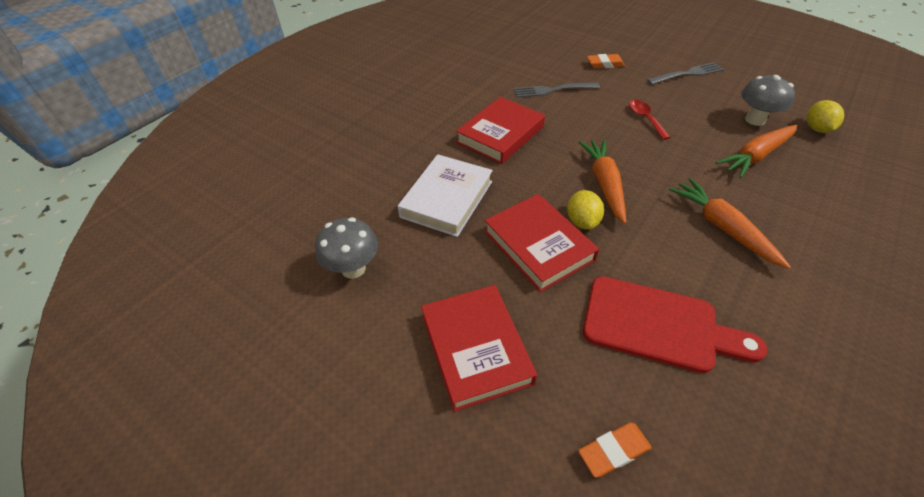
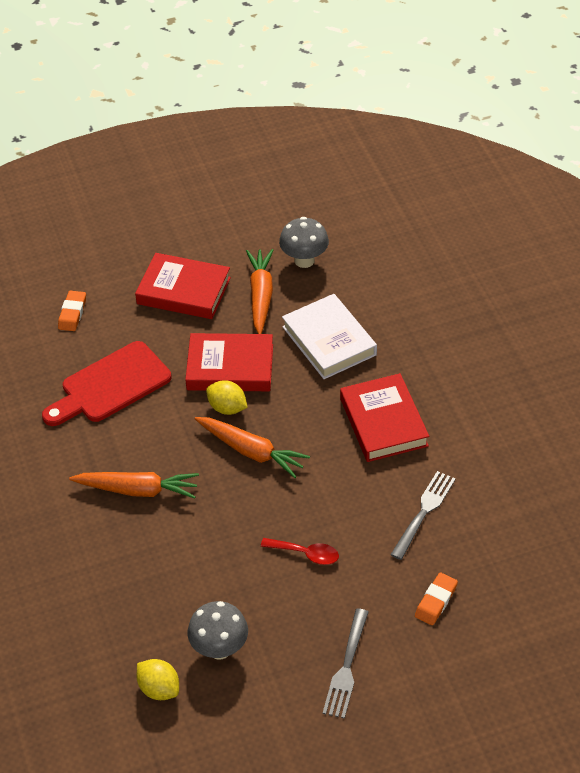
camera: 125 degrees right, 0 degrees up
orange carrot [716,125,797,178] -> orange carrot moved to [246,249,273,334]

